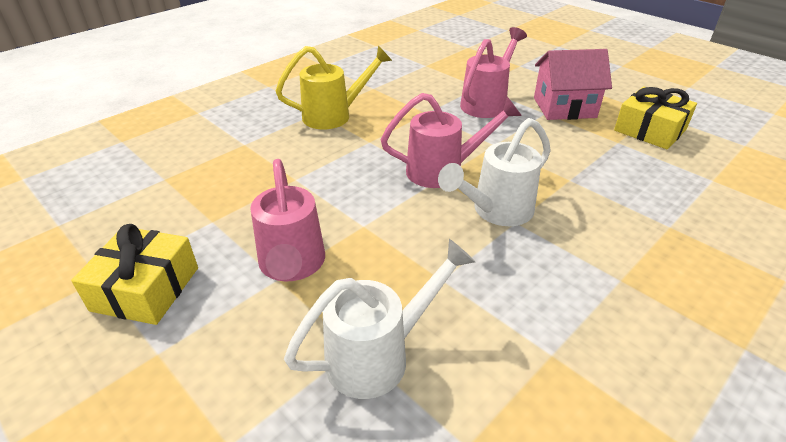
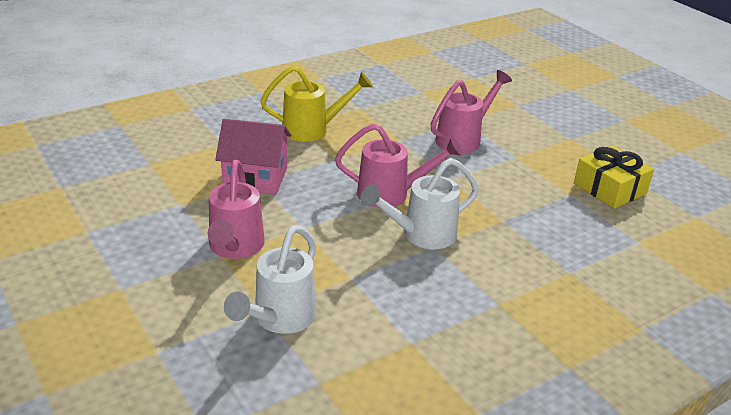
camera: 10 degrees right, 5 degrees down
yellow gift [71,224,198,325] -> none
white watering can [284,239,475,399] -> white watering can turned 135 degrees clockwise [224,225,316,334]
pink house [534,49,612,120] -> pink house moved to [215,119,291,195]

